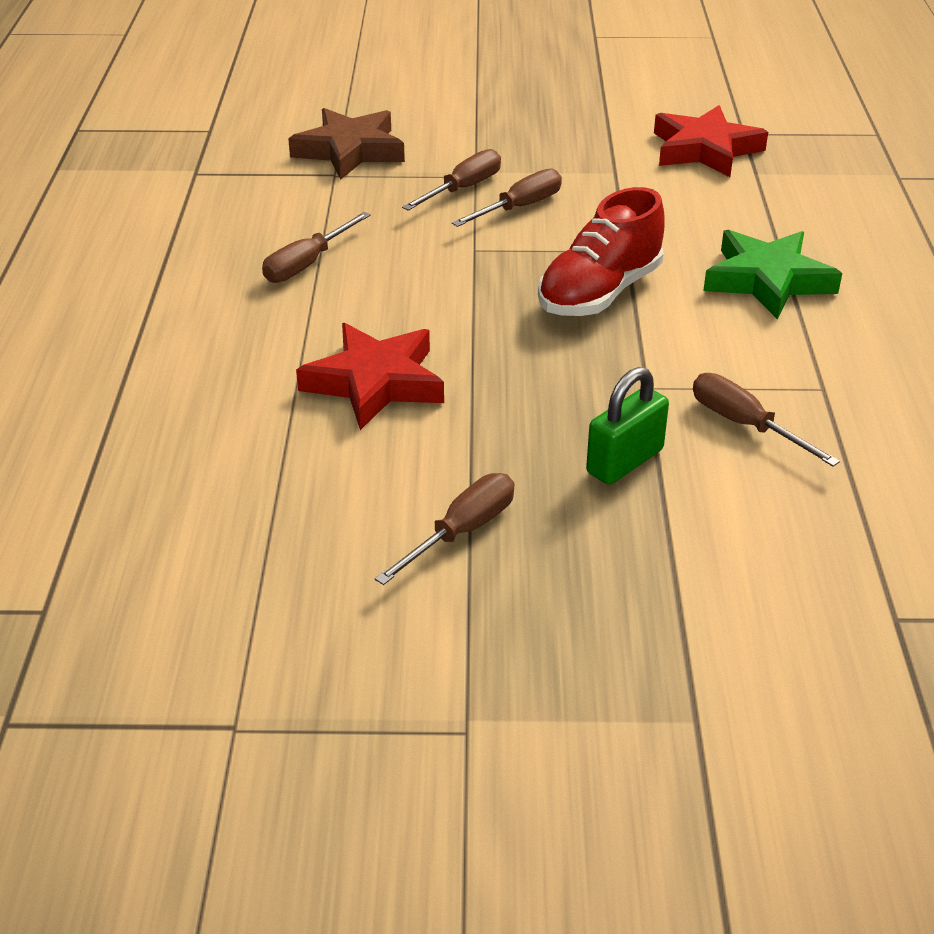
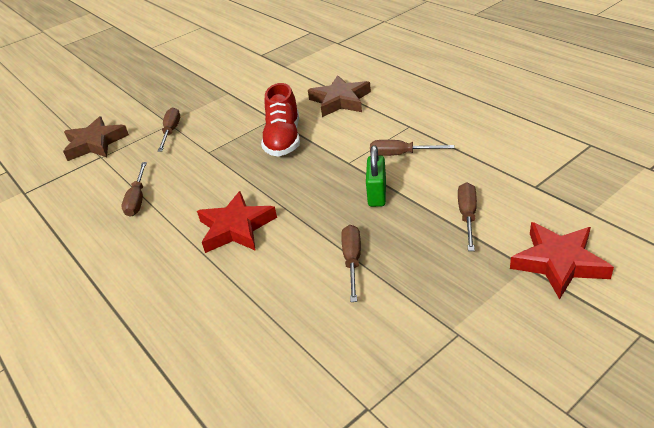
camera: 35 degrees left, 0 degrees up
brown screwdriver [452,169,562,227] -> brown screwdriver moved to [458,182,477,251]
red star [654,105,768,177] -> red star moved to [510,222,614,300]
green star [703,230,842,319] -> brown star [308,75,371,117]

